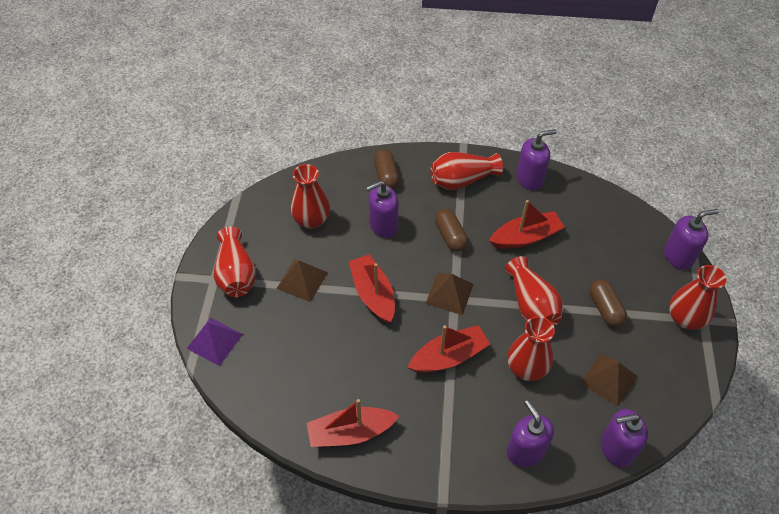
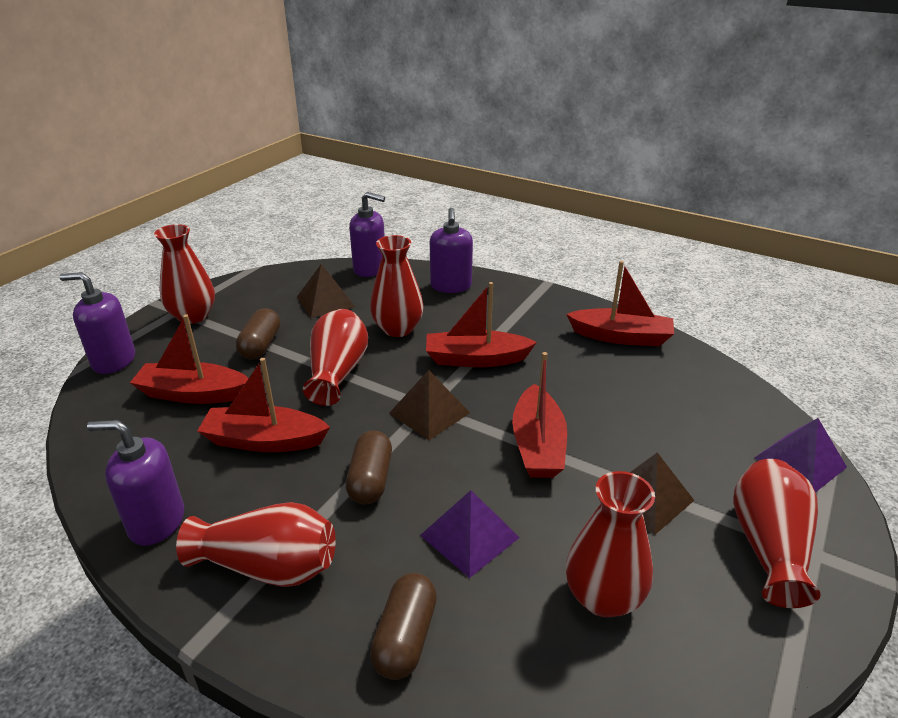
camera: 155 degrees left, 20 degrees down
purple soap dispenser [366,180,399,238] -> purple pyramid [420,490,520,578]
none -> red boat [130,315,249,404]

